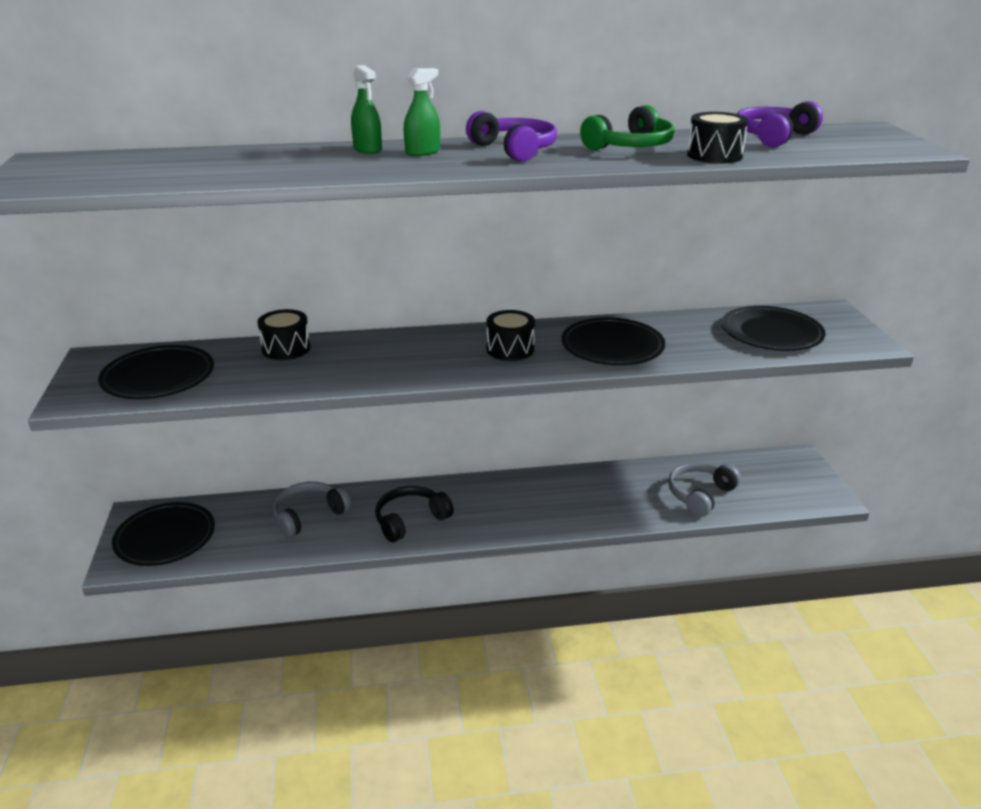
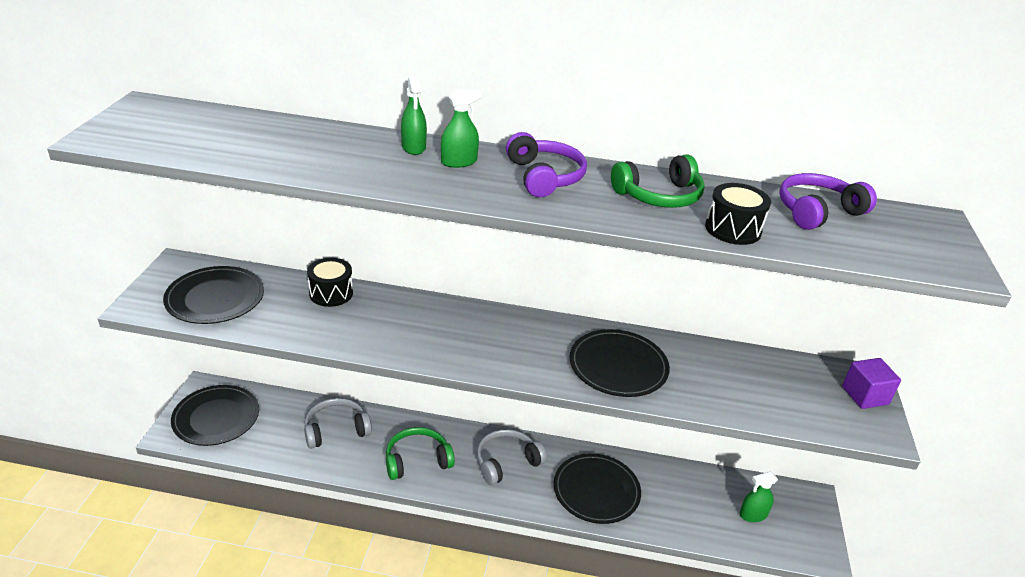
camera: 15 degrees right, 5 degrees up
black headphones [375,486,454,542] -> green headphones [386,427,455,480]
black drum [486,310,535,361] -> none
grey headphones [668,463,741,517] -> grey headphones moved to [477,429,547,485]
black plate [721,306,826,351] -> black plate moved to [553,453,641,524]
none -> green spray bottle [740,472,778,522]
none -> purple cube [842,358,901,409]

